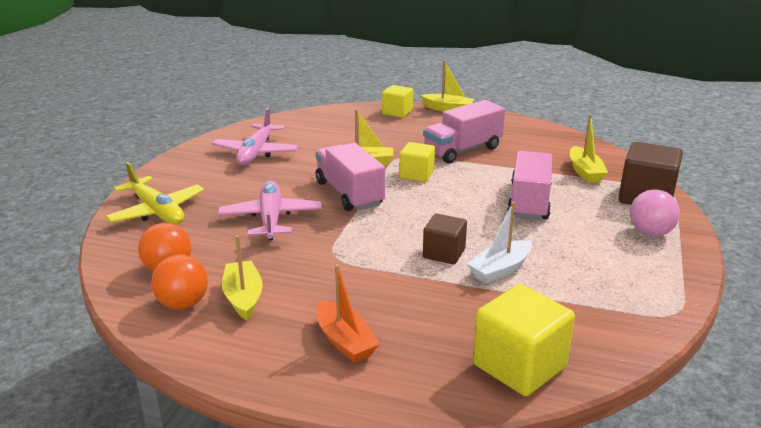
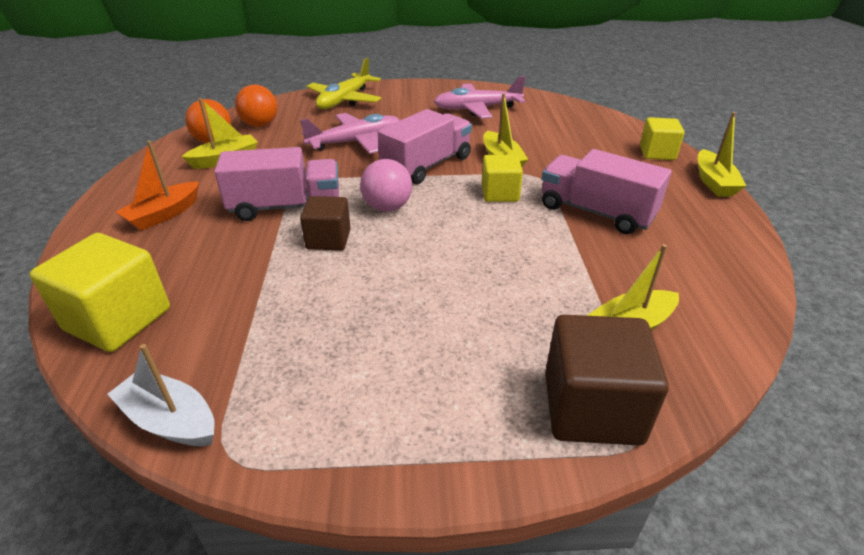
camera: 70 degrees right, 10 degrees up
white boat [467,202,532,284] -> white boat moved to [107,344,215,446]
pink truck [507,151,552,220] -> pink truck moved to [214,147,339,221]
pink ball [630,190,680,237] -> pink ball moved to [360,159,412,212]

